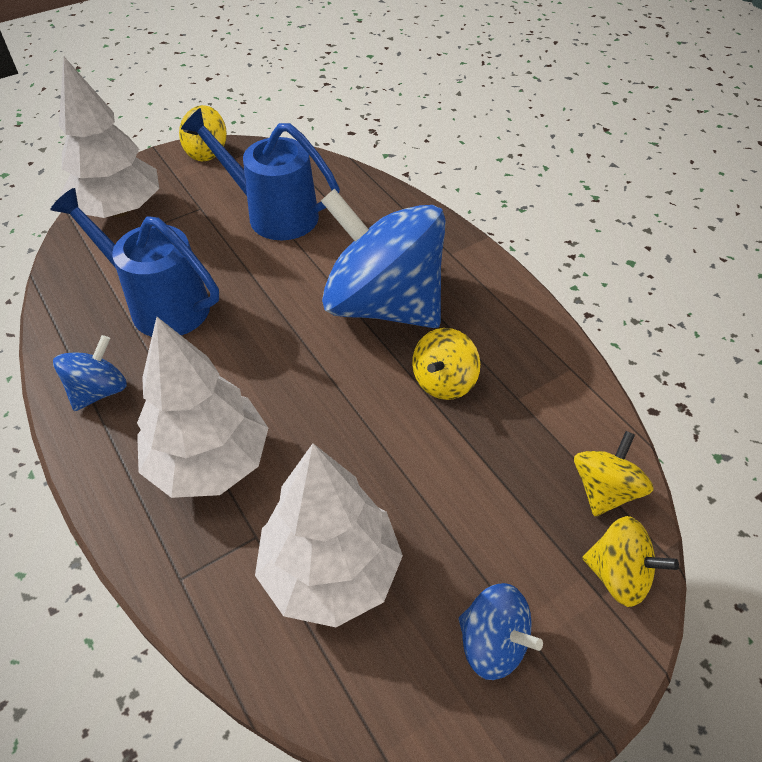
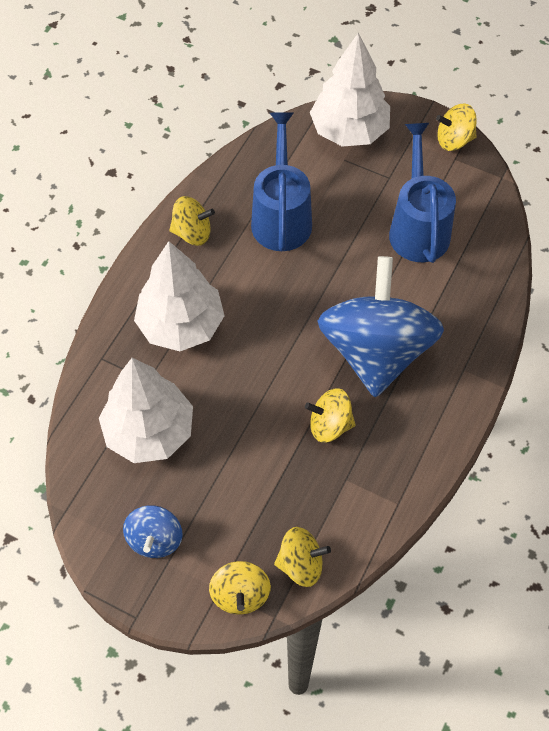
camera: 60 degrees right, 10 degrees up
blue spinning top [53,335,127,411] -> yellow spinning top [169,196,215,246]

